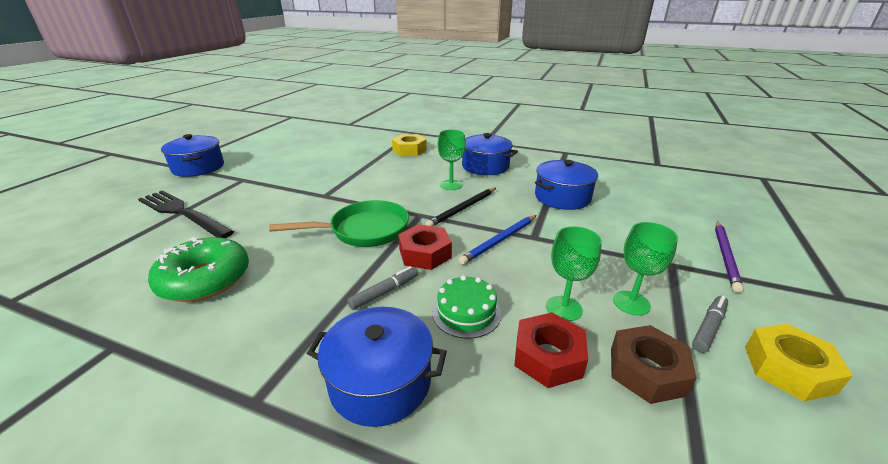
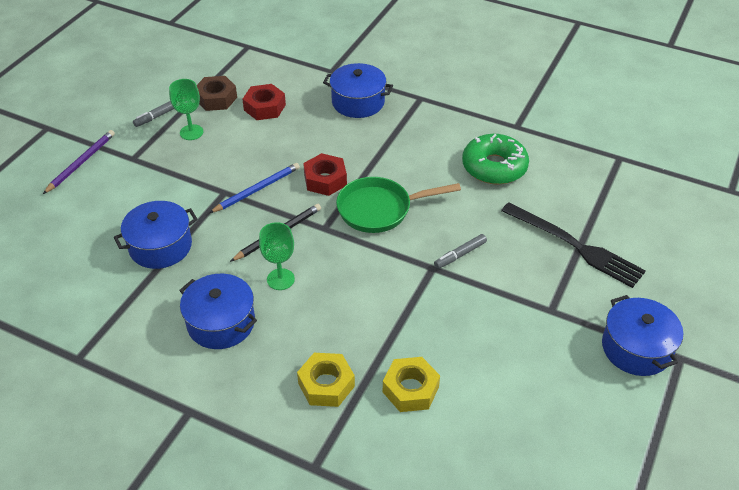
camera: 175 degrees left, 15 degrees up
grey marker [347,266,418,310] -> grey marker moved to [434,234,487,269]
green cake [432,275,501,339] -> none
green goblet [546,226,602,321] -> none
yellow nut [745,323,853,402] -> yellow nut moved to [383,357,440,412]

